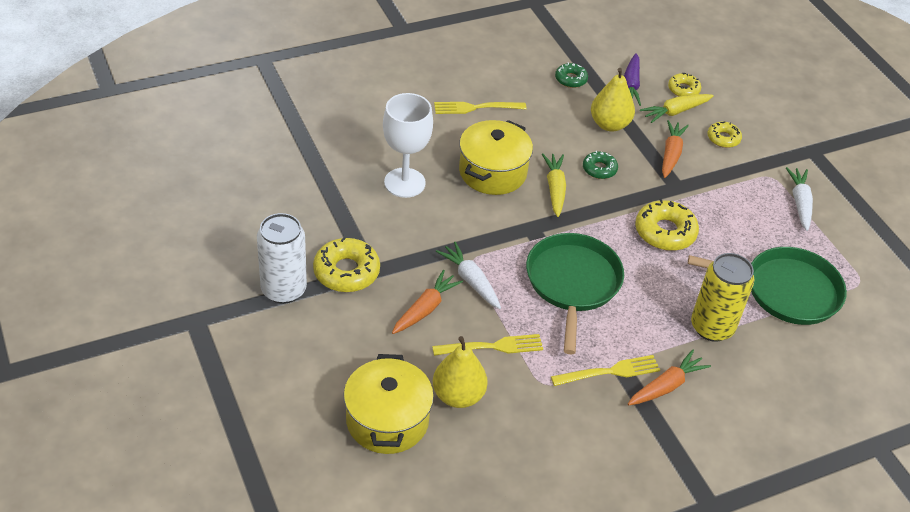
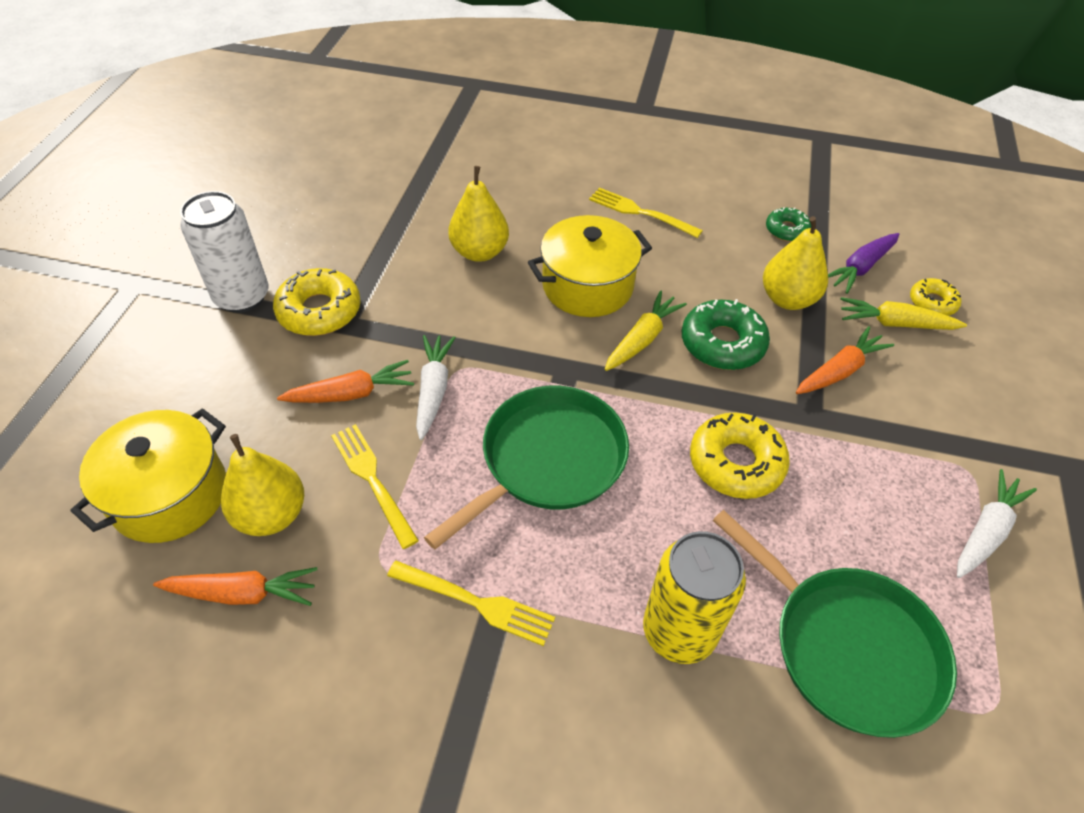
camera: 40 degrees right, 5 degrees up
white goblet [383,93,433,198] -> yellow pear [448,166,509,262]
yellow fork [432,334,543,356] -> yellow fork turned 150 degrees counterclockwise [331,424,419,549]
green donut [583,151,618,179] -> green donut [682,299,770,370], size x1.70
orange carrot [628,350,711,405] -> orange carrot moved to [153,567,318,606]
yellow donut [707,121,742,148] -> none

